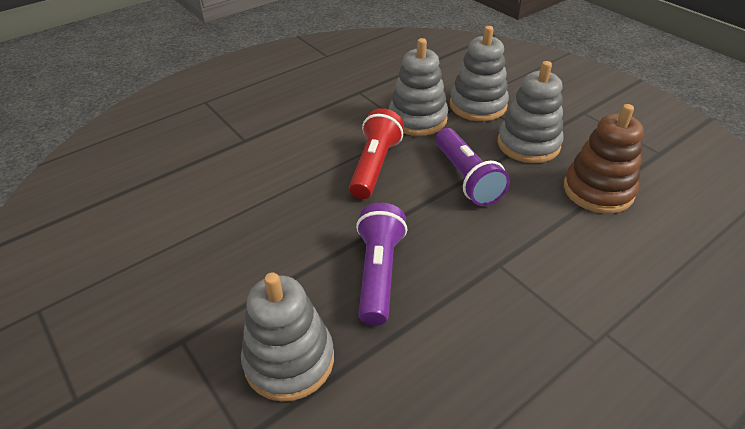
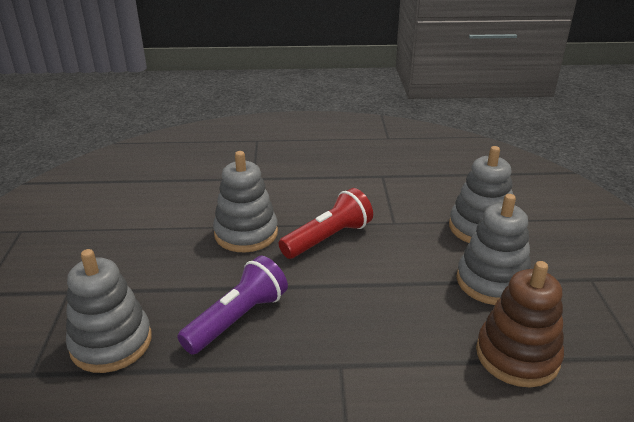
camera: 35 degrees right, 10 degrees down
grey stacking toy [389,38,448,136] -> grey stacking toy moved to [213,151,278,252]
purple flashlight [435,128,510,206] -> none

